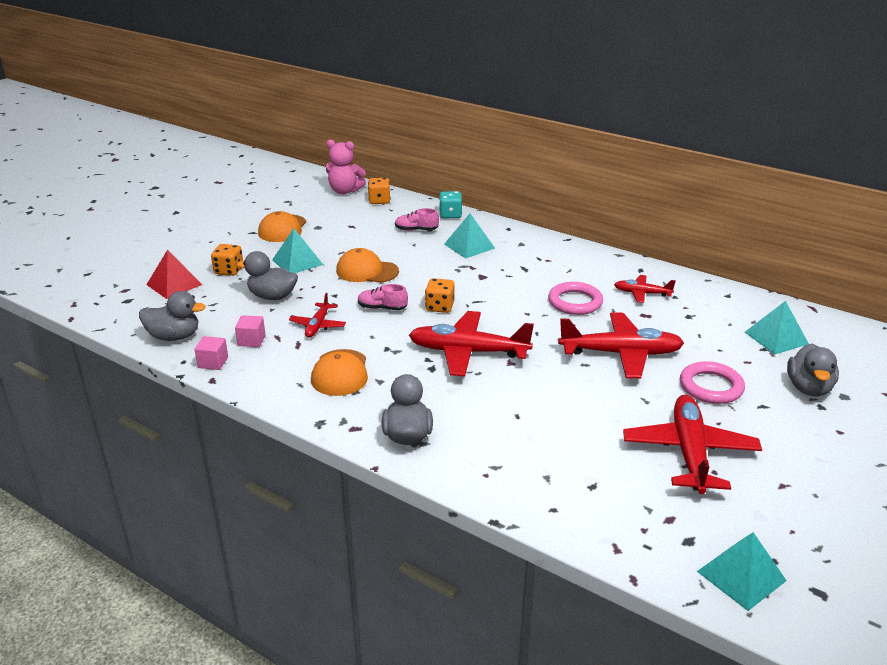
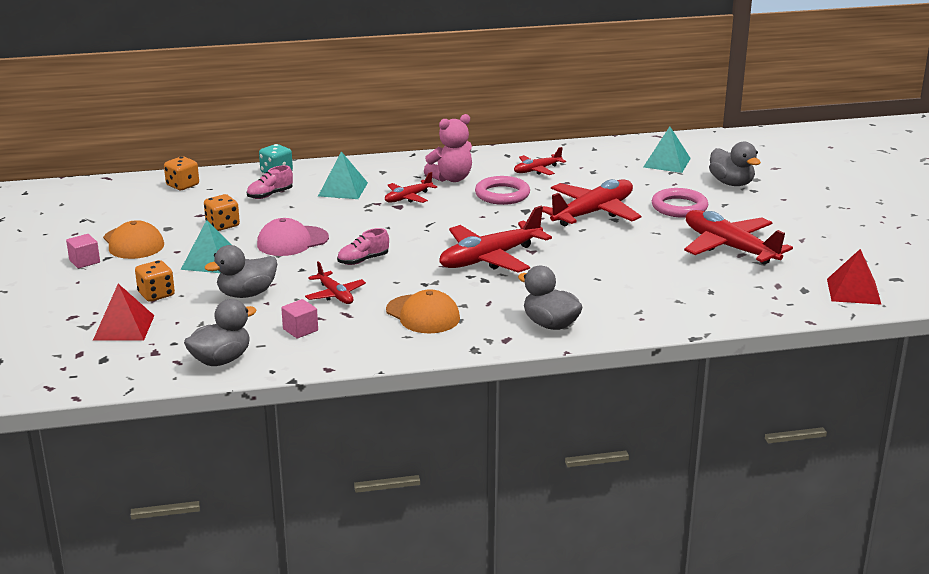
camera: 45 degrees left, 5 degrees down
pink cube [194,336,228,370] -> pink cube moved to [66,234,100,269]
pink teddy bear [326,140,366,194] -> pink teddy bear moved to [424,114,472,182]
orange cap [336,248,399,283] -> pink cap [257,218,329,256]
orange dice [425,278,455,313] -> orange dice moved to [204,194,240,231]
turquoise pyramid [697,532,787,611] -> red pyramid [827,249,882,305]
none -> red plane [385,172,437,203]

